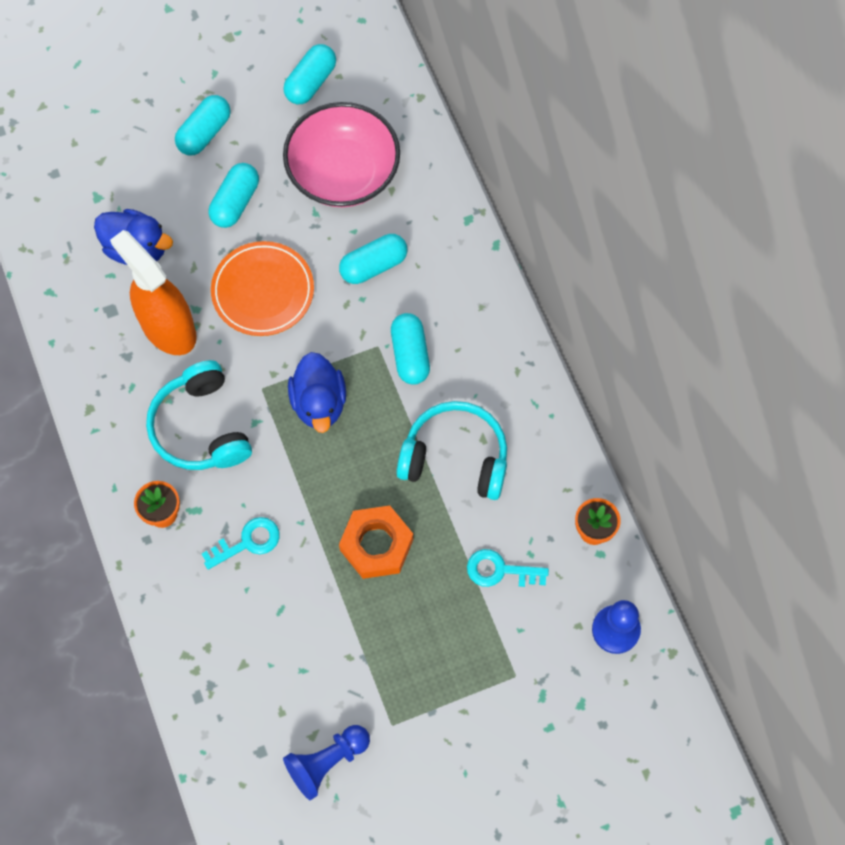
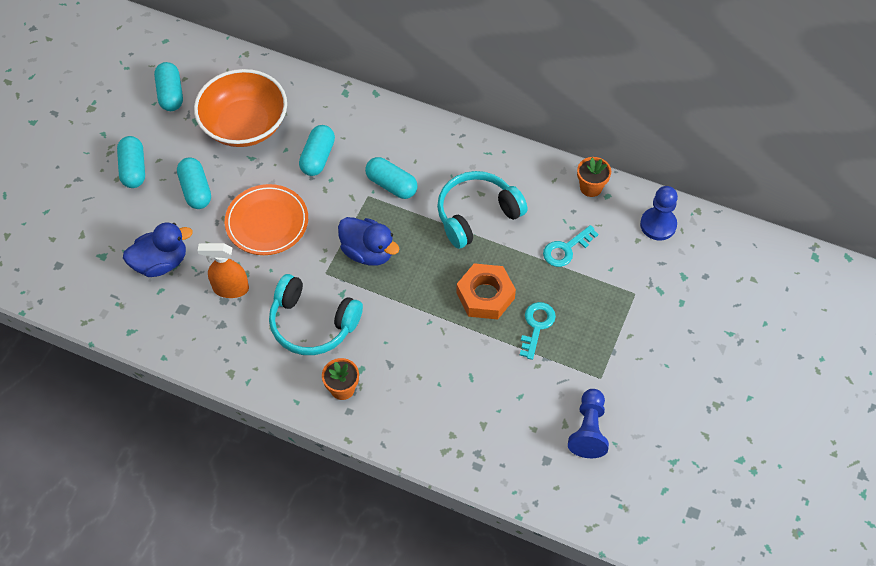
camera: 45 degrees left, 10 degrees down
orange spray bottle [110,230,197,355] -> orange spray bottle [198,243,249,298], size x0.62
turquoise key [202,517,280,570] -> turquoise key moved to [520,302,556,360]
pink bowl [283,102,400,207] -> orange bowl [194,69,287,147]

